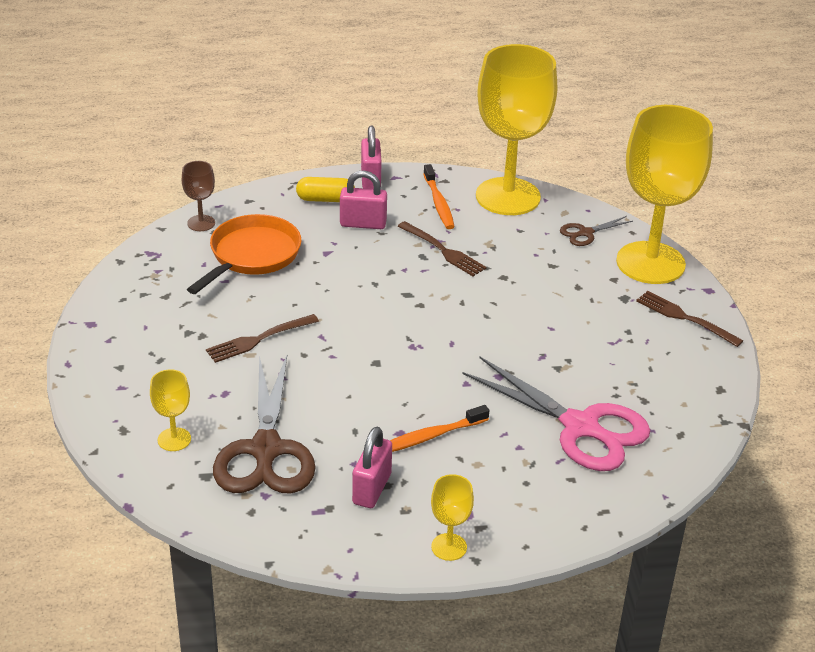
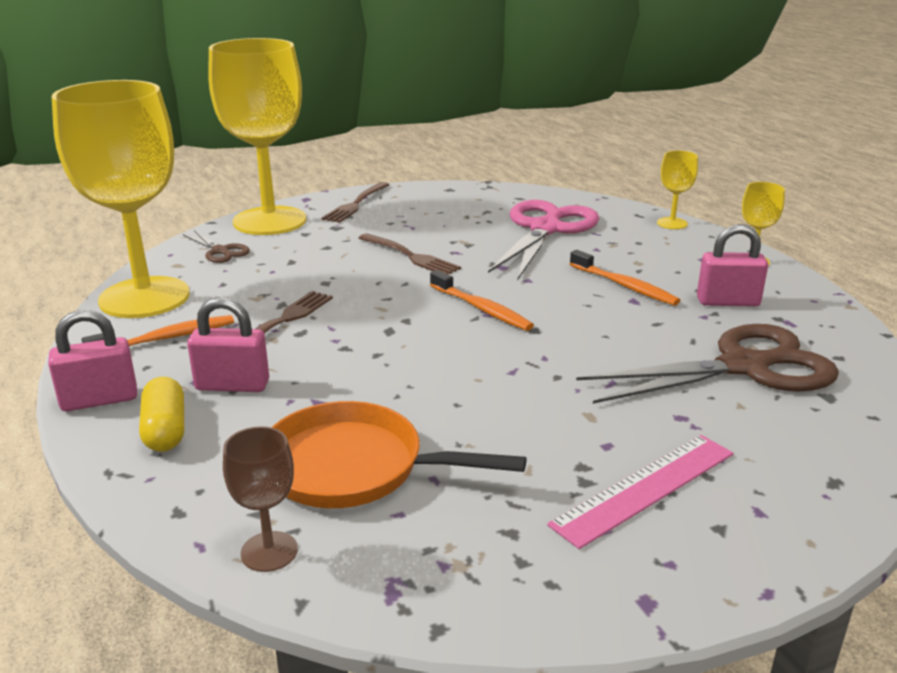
camera: 105 degrees left, 10 degrees down
yellow goblet [150,369,191,451] -> yellow goblet moved to [657,150,698,229]
brown fork [206,314,319,363] -> brown fork moved to [359,233,461,274]
pink padlock [340,170,387,229] -> pink padlock turned 75 degrees counterclockwise [187,297,269,392]
none -> orange toothbrush [430,270,534,331]
none -> pink ruler [547,435,734,549]

